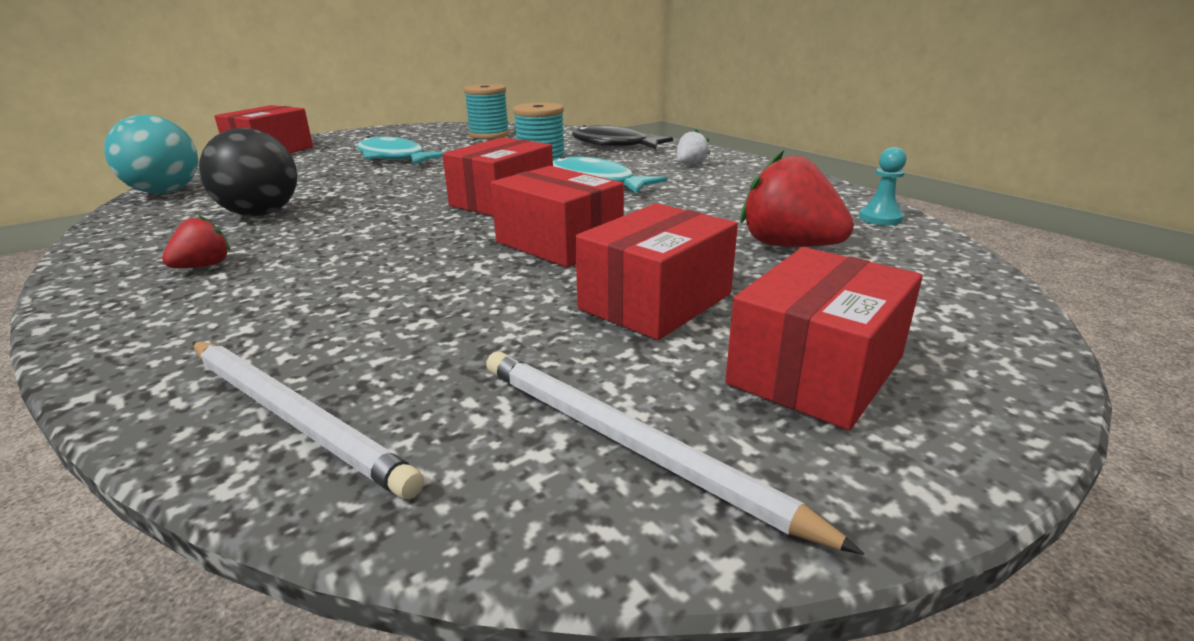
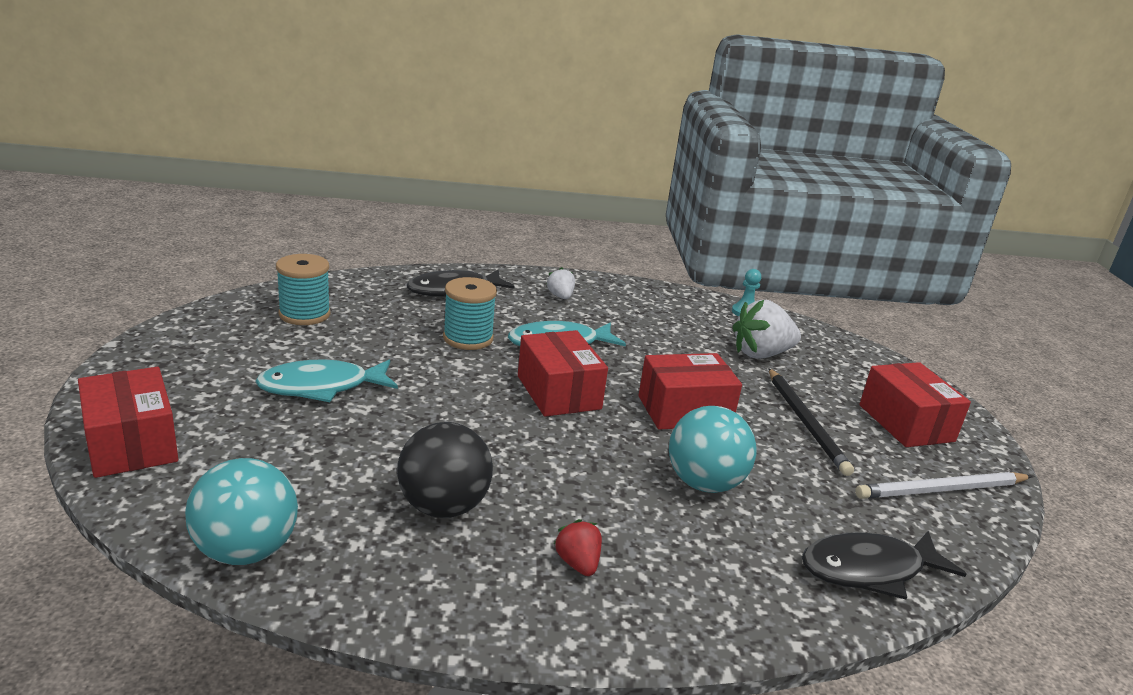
camera: 60 degrees left, 0 degrees up
white pencil [192,342,424,499] -> black fish [802,531,966,599]
red box [575,203,738,340] -> black pencil [768,368,854,476]
red strawberry [740,150,854,247] -> white strawberry [732,300,801,359]
none -> turquoise ball [669,406,756,493]

